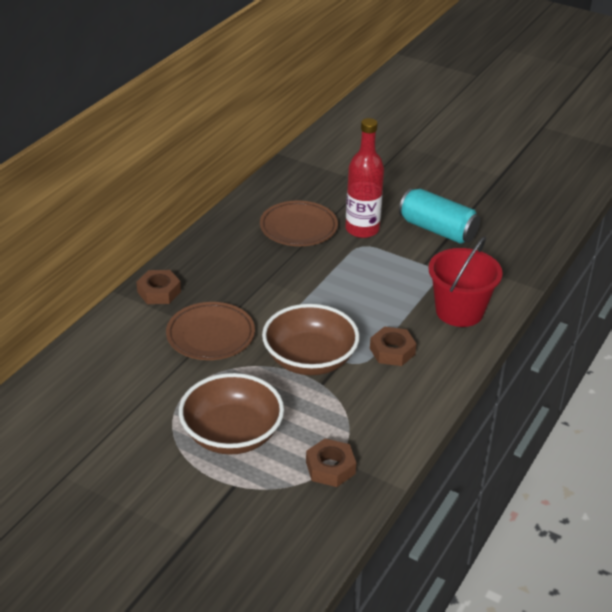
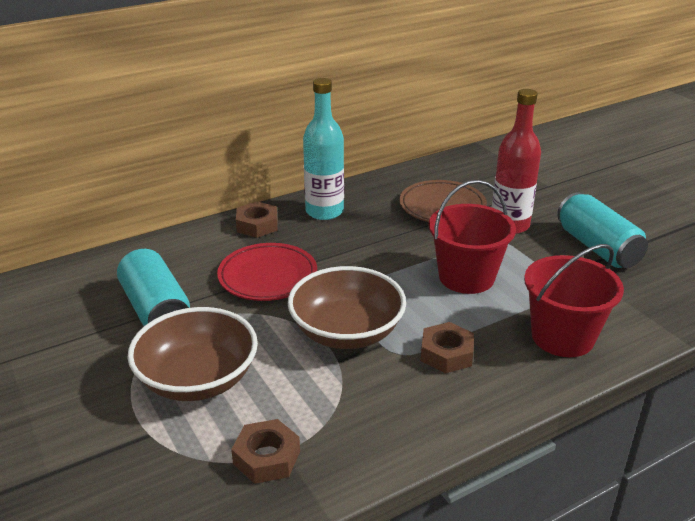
camera: 30 degrees right, 5 degrees down
brown plate [166,302,255,360] -> red plate [217,243,317,301]
none -> turquoise can [117,249,190,326]
none -> turquoise bottle [303,78,344,220]
none -> red bucket [429,180,516,294]

